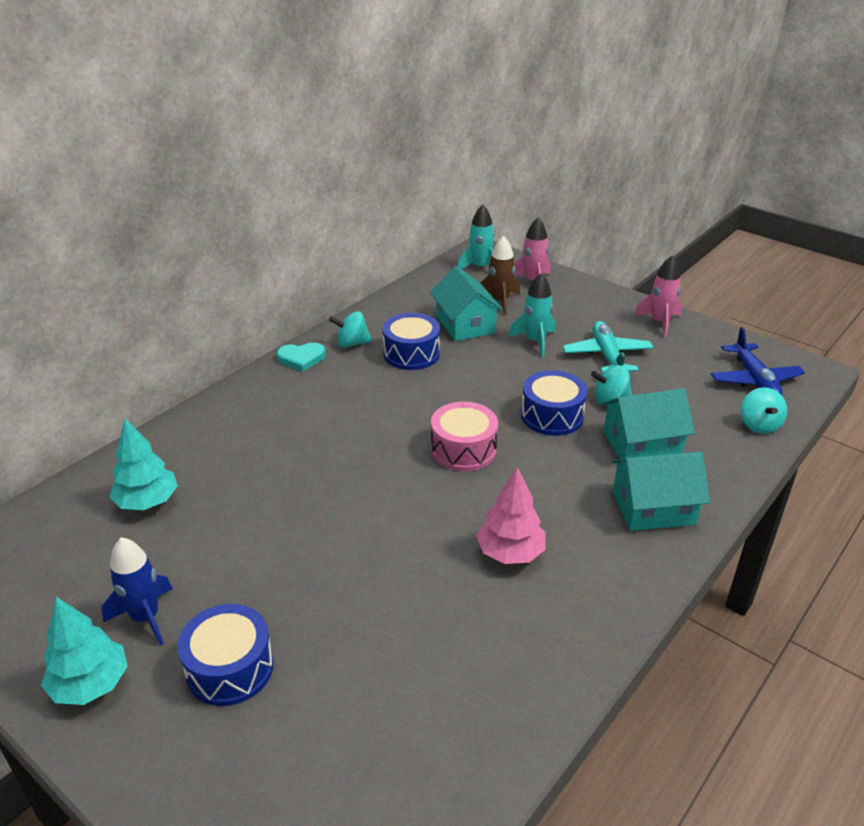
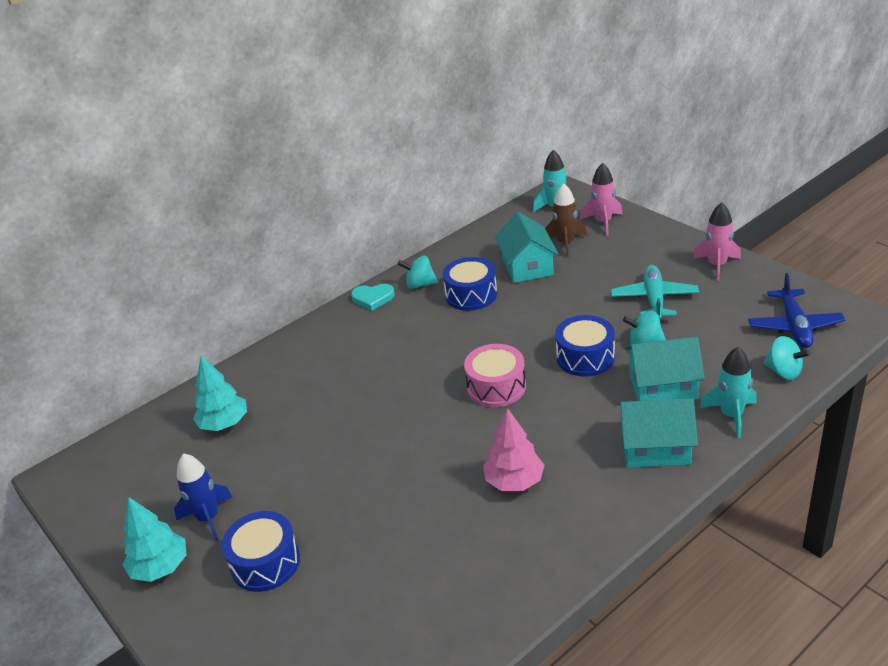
camera: 15 degrees right, 0 degrees up
turquoise rocket [508,273,556,357] -> turquoise rocket moved to [700,347,757,438]
turquoise spinning top [741,387,787,434] -> turquoise spinning top turned 60 degrees counterclockwise [763,336,811,380]

